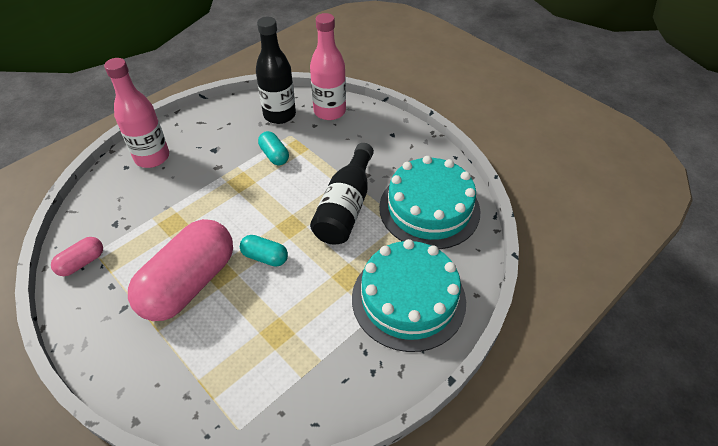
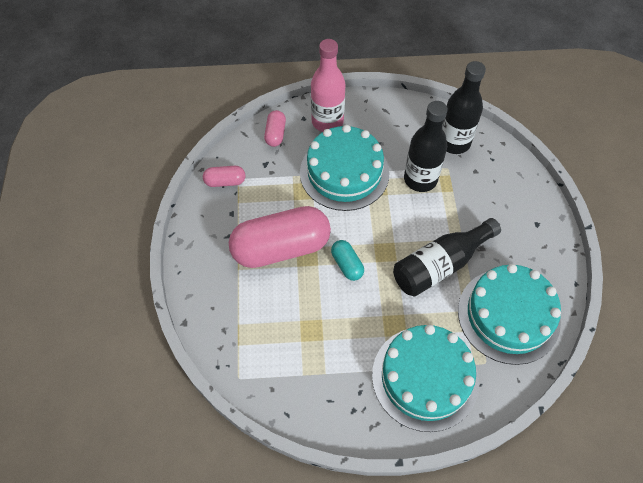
camera: 40 degrees right, 10 degrees up
turquoise capsule [258,131,289,165] -> black bottle [404,101,448,192]
pink bottle [310,13,346,120] -> none
none -> pink capsule [264,110,286,147]
none -> turquoise cake [300,125,390,211]

